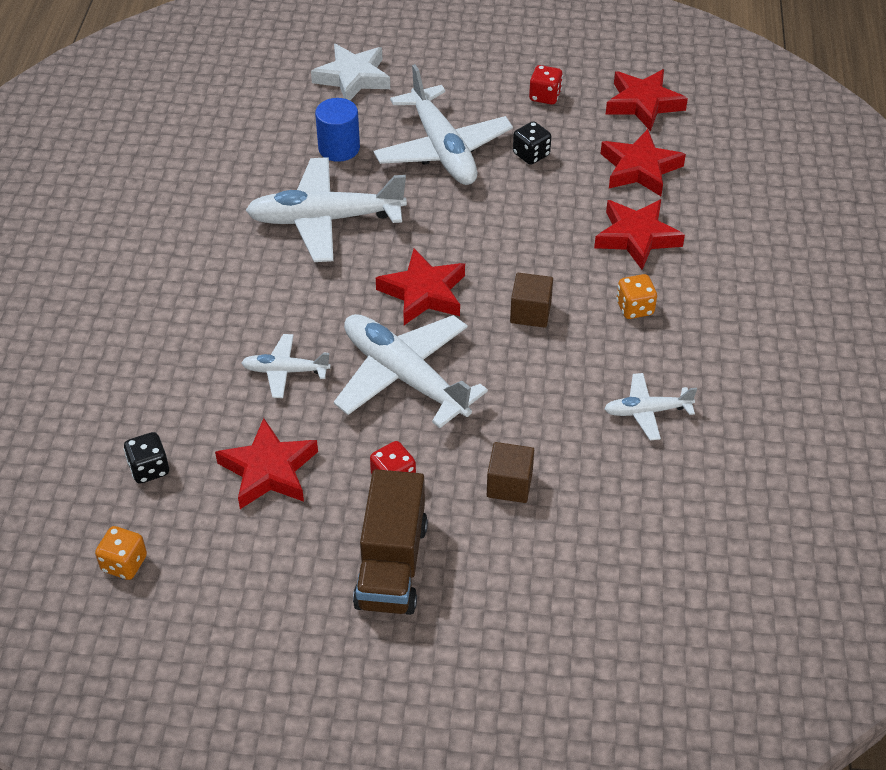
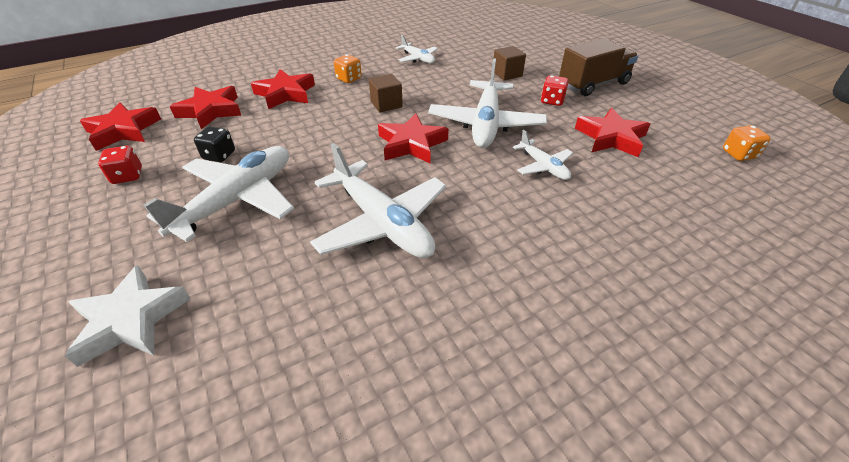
camera: 125 degrees left, 5 degrees down
black dice [124,432,169,484] -> none
blue cylinder [315,98,360,162] -> none

